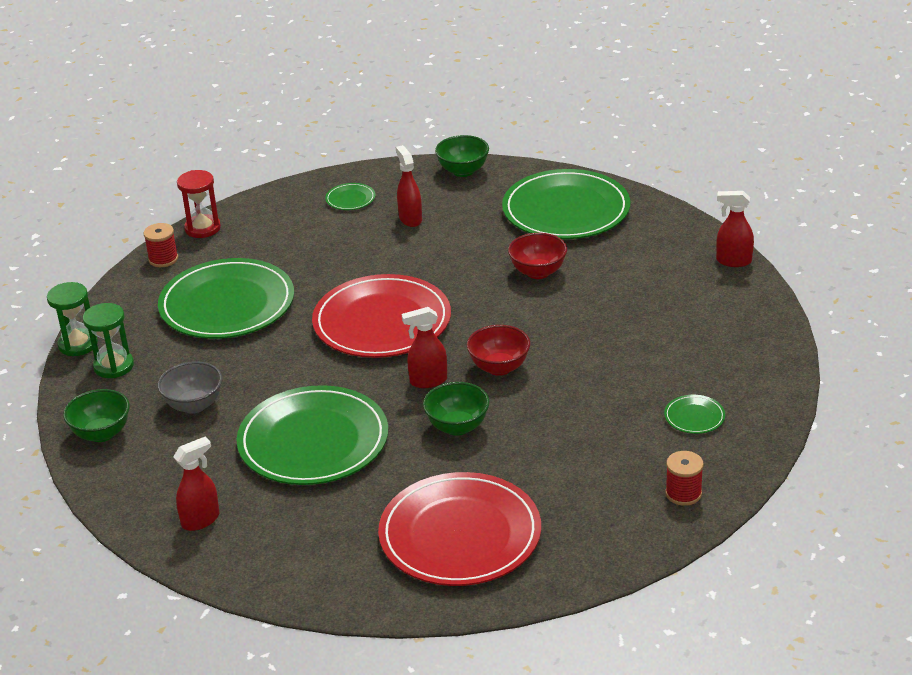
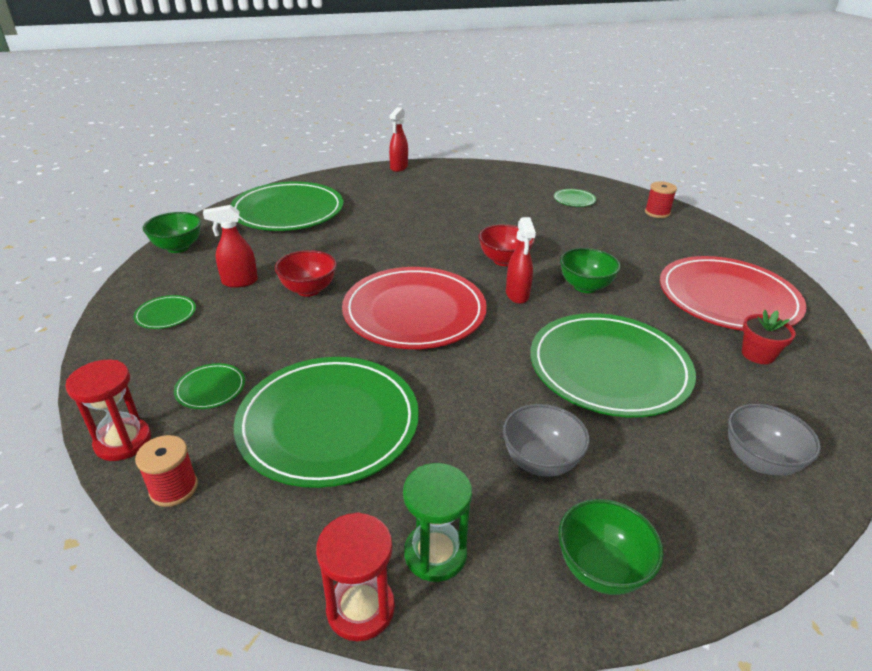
camera: 85 degrees left, 0 degrees up
green hourglass [47,282,98,356] -> red hourglass [316,512,395,641]
red spray bottle [173,437,219,531] -> grey bowl [728,404,821,476]
red bowl [508,233,567,279] -> red bowl moved to [275,250,337,297]
none -> green plate [174,363,245,409]
none -> red flower pot [742,309,796,364]

